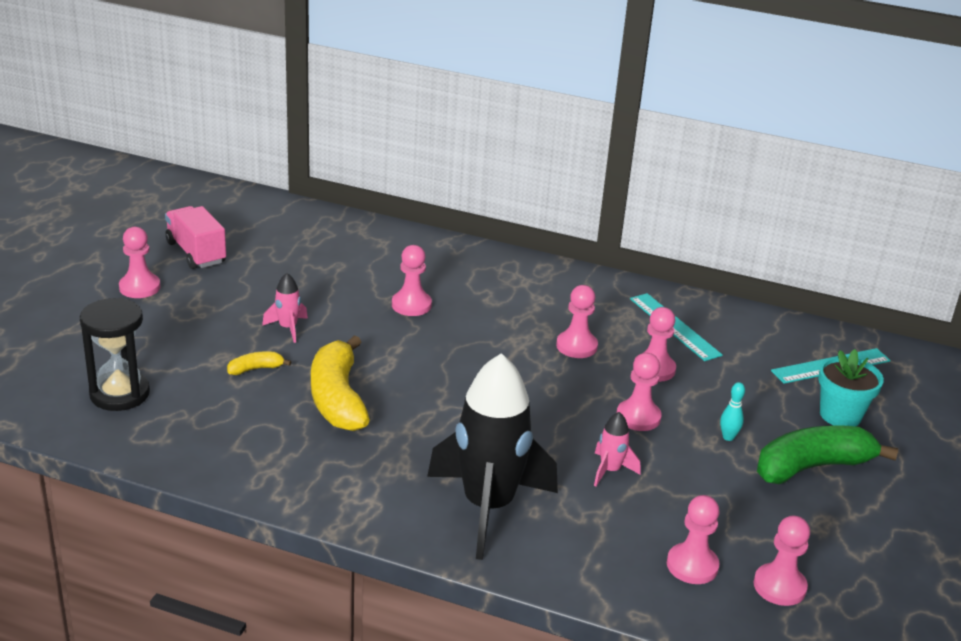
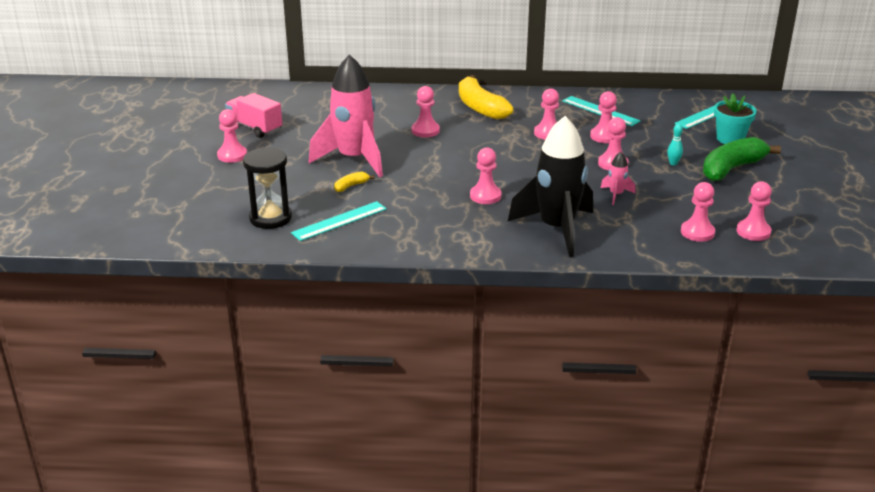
camera: 15 degrees left, 0 degrees up
pink rocket [262,273,308,343] -> pink rocket [309,55,383,177], size x2.41
yellow banana [311,335,370,431] -> yellow banana moved to [459,75,514,120]
none -> turquoise ruler [291,201,387,241]
none -> pink pawn [470,148,501,204]

